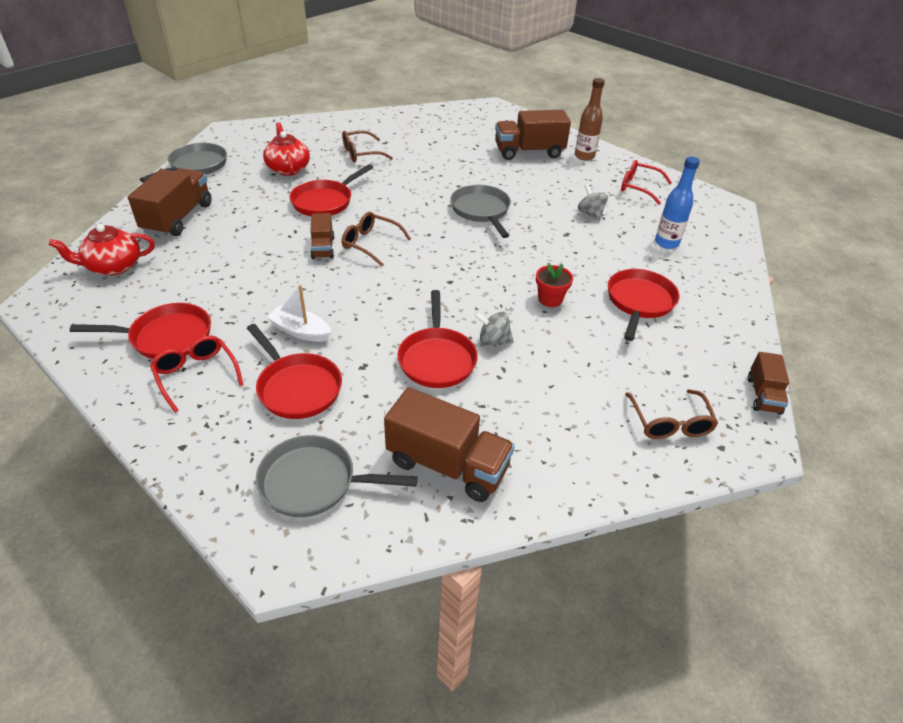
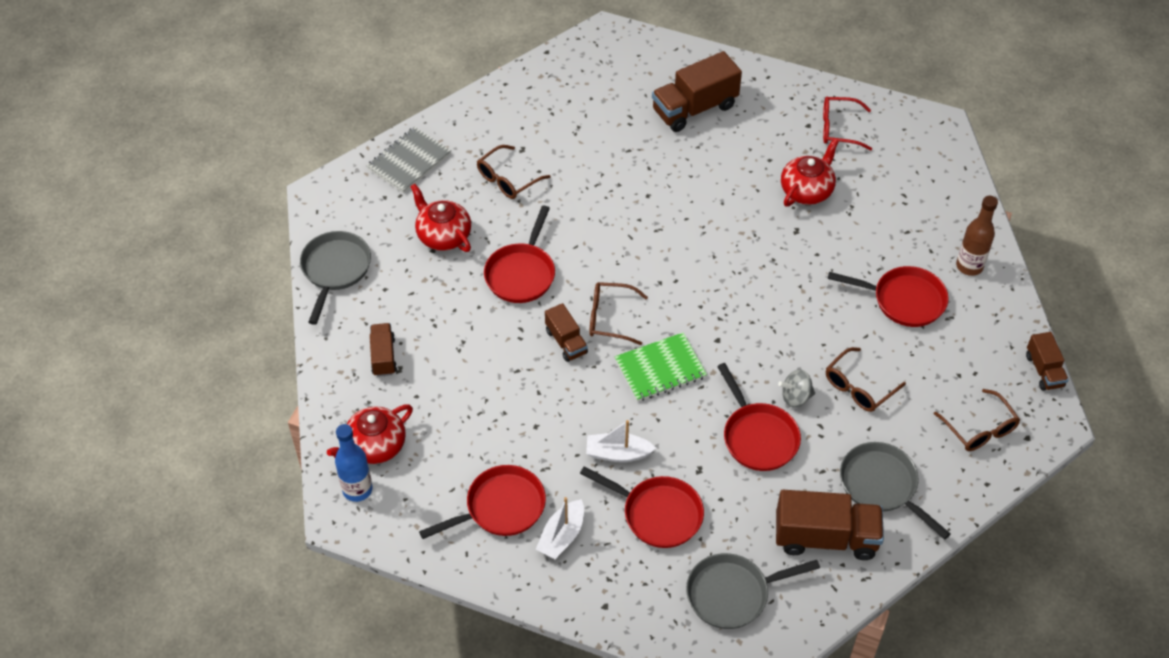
camera: 20 degrees left, 10 degrees up
brown truck [128,168,212,236] -> brown truck [369,323,397,377], size x0.56
red glasses [150,336,244,413] -> white boat [536,497,584,559]
grey pan [450,185,511,238] -> grey pan moved to [840,442,951,540]
red flower pot [536,263,573,307] -> none
brown bottle [575,78,605,161] -> brown bottle moved to [956,196,998,276]
grey spinning top [578,184,608,221] -> red teapot [781,138,839,207]
red pan [608,269,679,341] -> red pan turned 105 degrees clockwise [828,266,949,327]
blue bottle [655,157,700,249] -> blue bottle moved to [335,424,373,502]
none -> grey notebook [366,127,451,193]
none -> green notebook [615,332,707,402]
none -> brown glasses [826,347,906,412]

